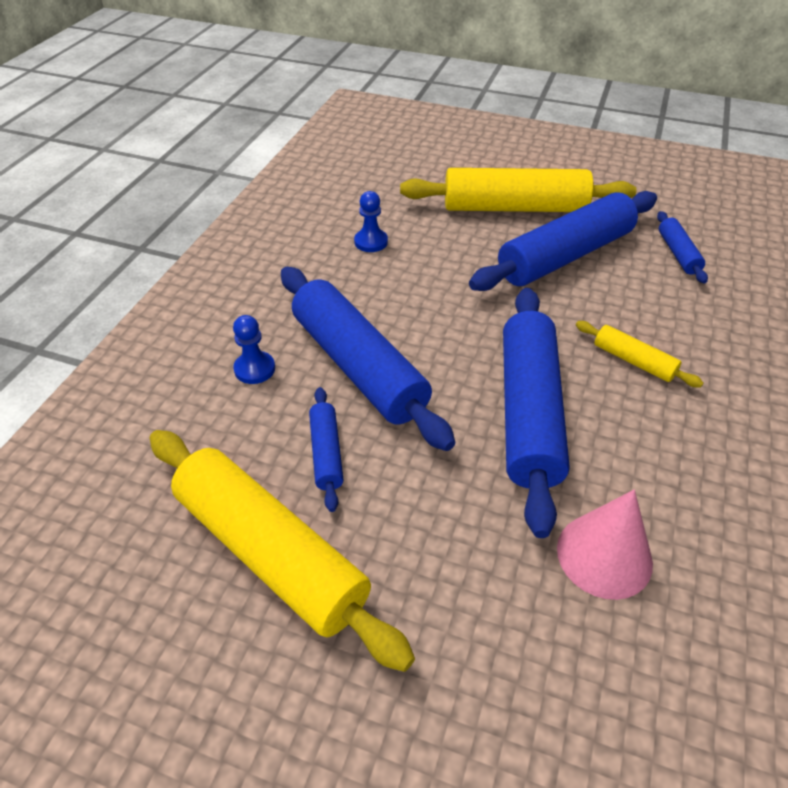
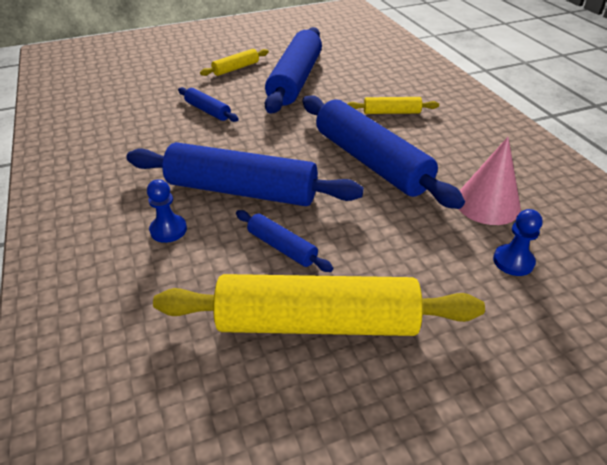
camera: 40 degrees left, 5 degrees down
blue pawn [354,191,388,252] -> blue pawn moved to [493,209,543,276]
yellow rolling pin [400,168,636,212] -> yellow rolling pin [200,49,269,76], size x0.46
blue rolling pin [657,211,708,283] -> blue rolling pin moved to [178,87,239,122]

